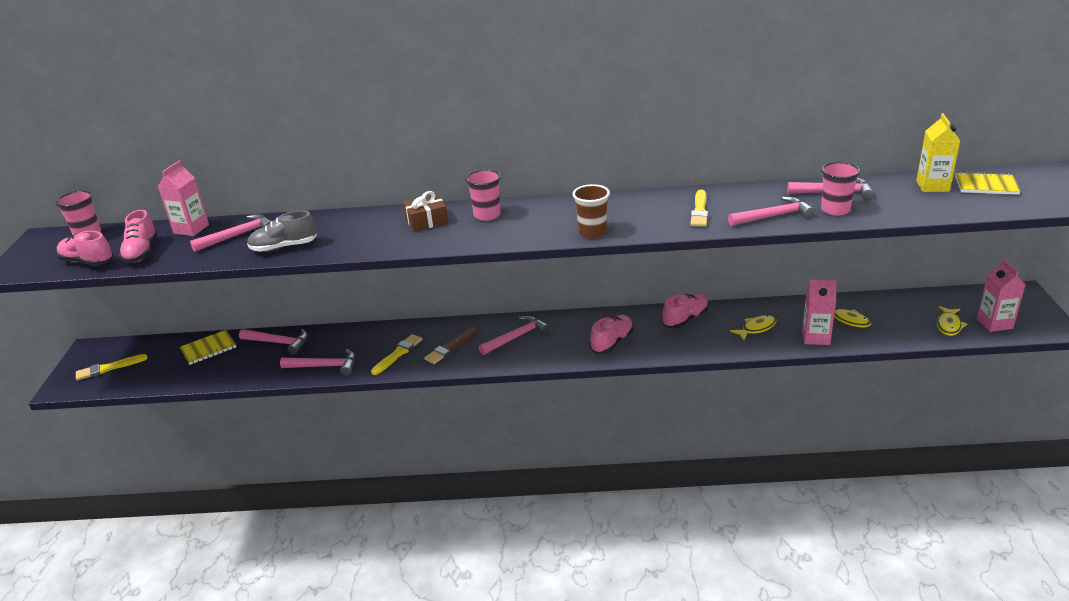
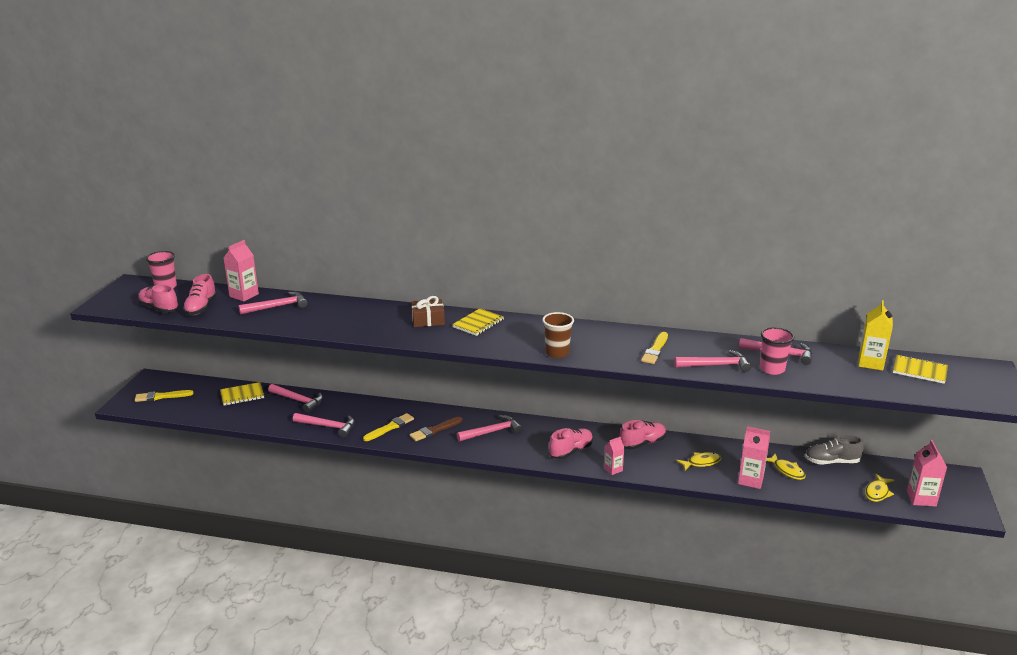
camera: 10 degrees right, 5 degrees down
grey shoe [247,210,317,252] -> grey shoe moved to [805,435,864,464]
pink cup [466,169,501,221] -> yellow notebook [452,308,504,336]
none -> pink carton [604,437,624,475]

